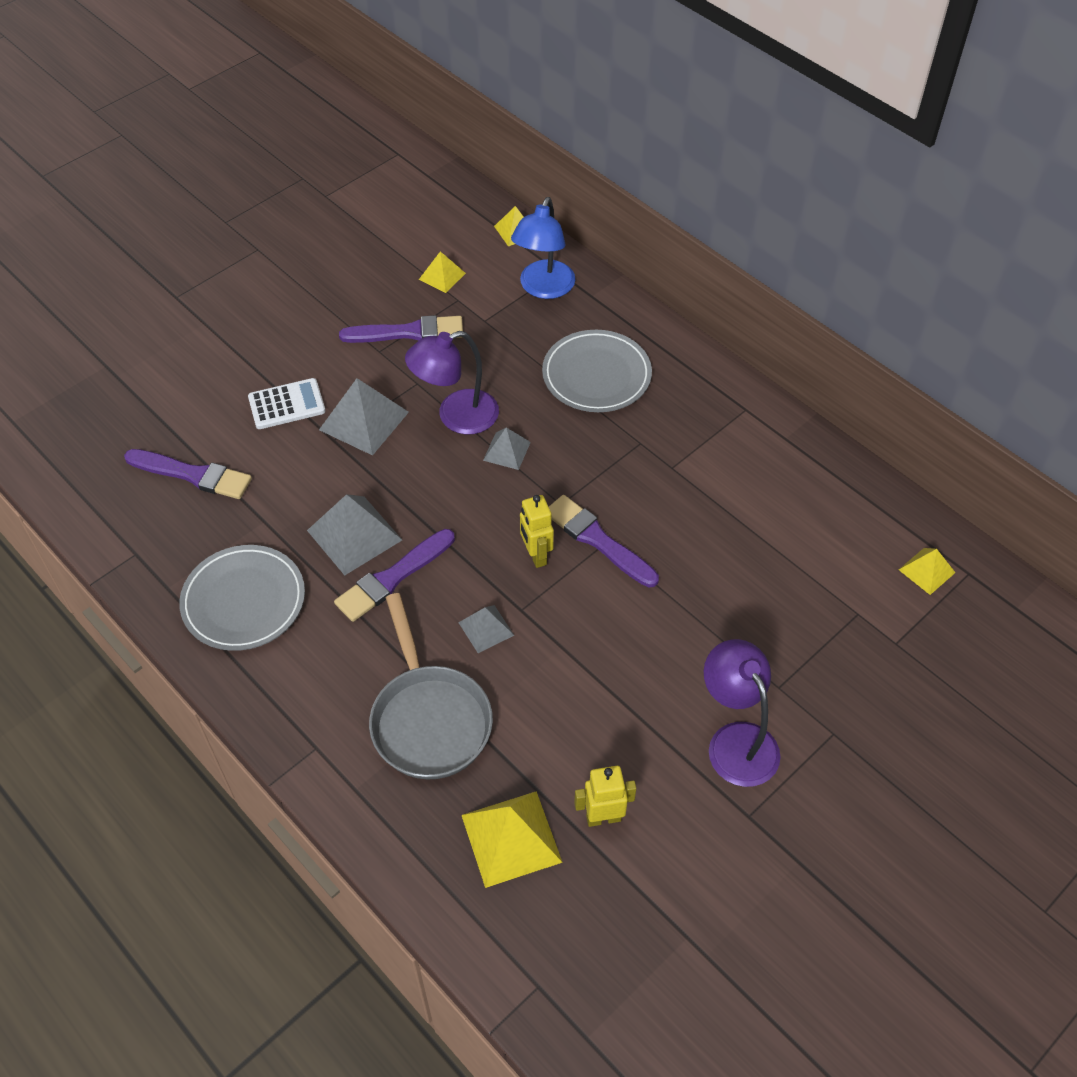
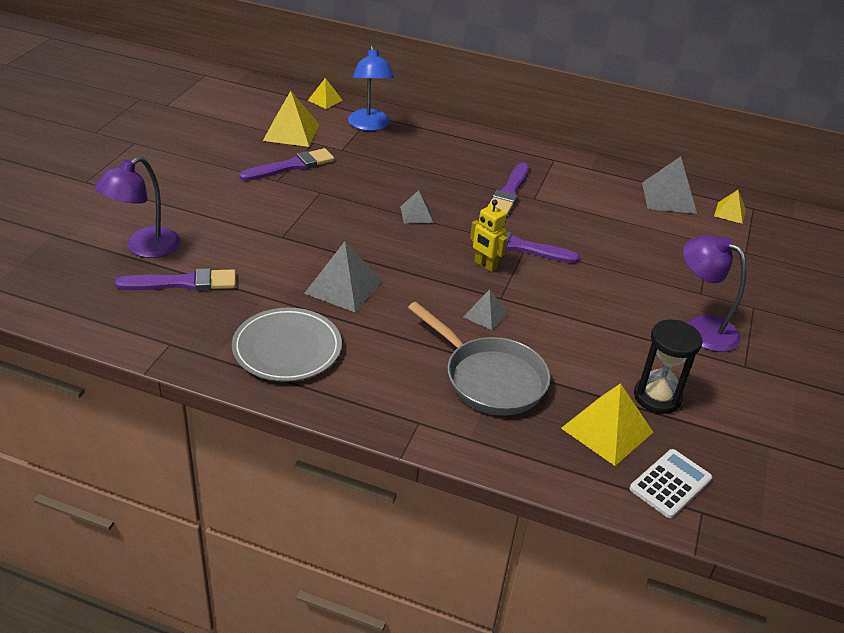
camera: 30 degrees left, 15 degrees down
white calculator [248,378,326,429] -> white calculator moved to [630,449,712,518]
grey pyramid [319,378,409,456] -> grey pyramid moved to [642,156,697,214]
purple brush [334,529,455,622] -> purple brush moved to [487,162,529,216]
purple lamp [405,331,499,435] -> purple lamp moved to [94,156,180,258]
yellow pyramid [419,251,466,293] -> yellow pyramid [263,91,319,147], size x1.75
grey plate [542,330,652,412] -> none
yellow robot [574,766,636,827] -> black hourglass [634,320,702,414]

